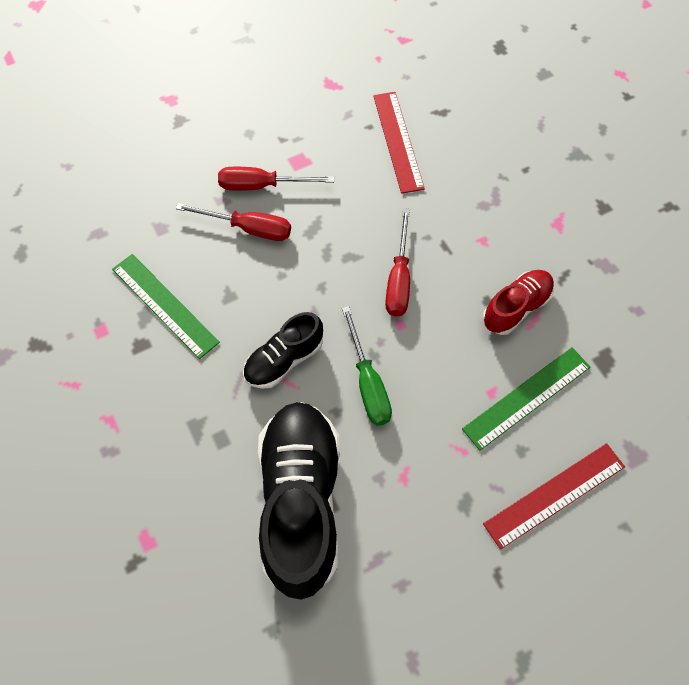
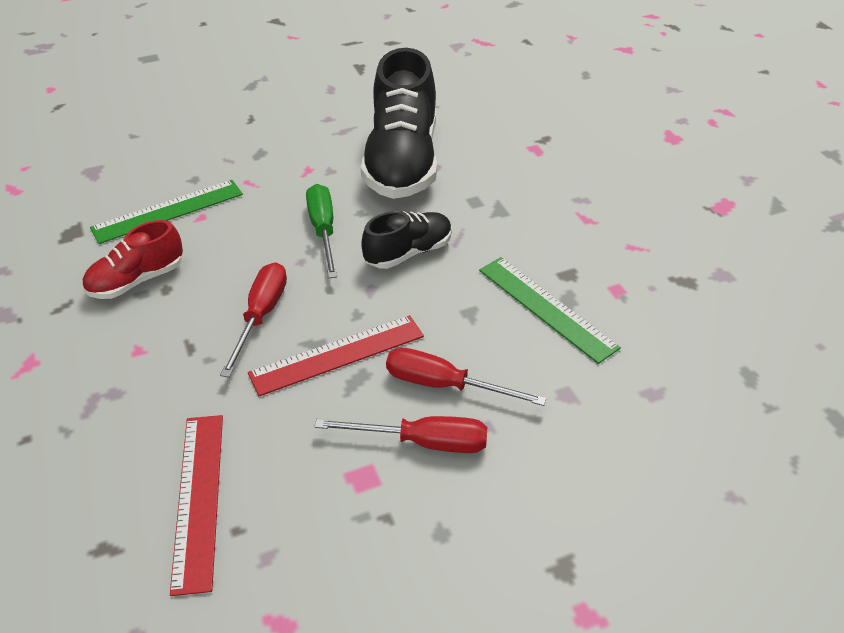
camera: 175 degrees left, 20 degrees down
red ruler [483,443,625,550] -> red ruler moved to [248,315,424,396]

